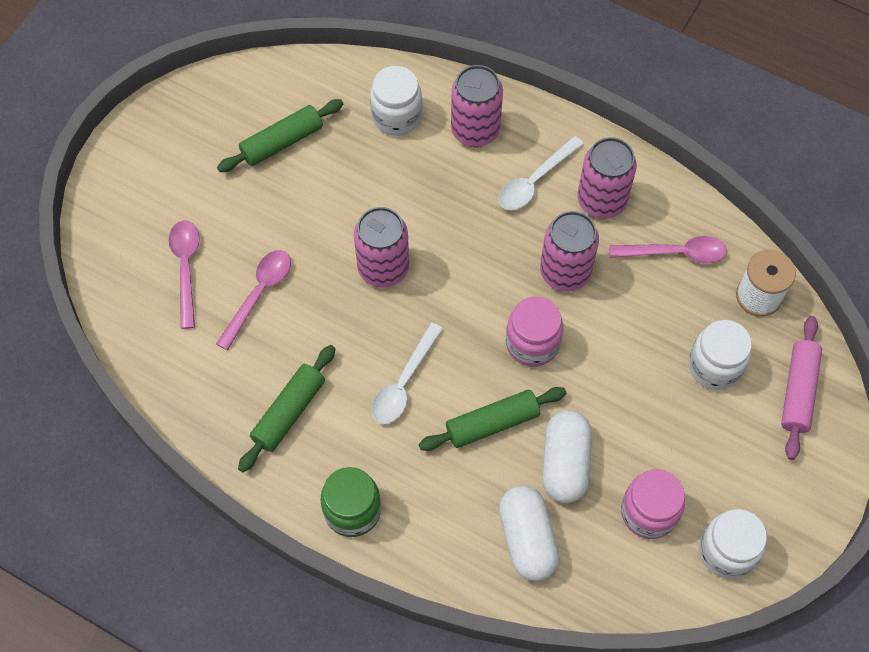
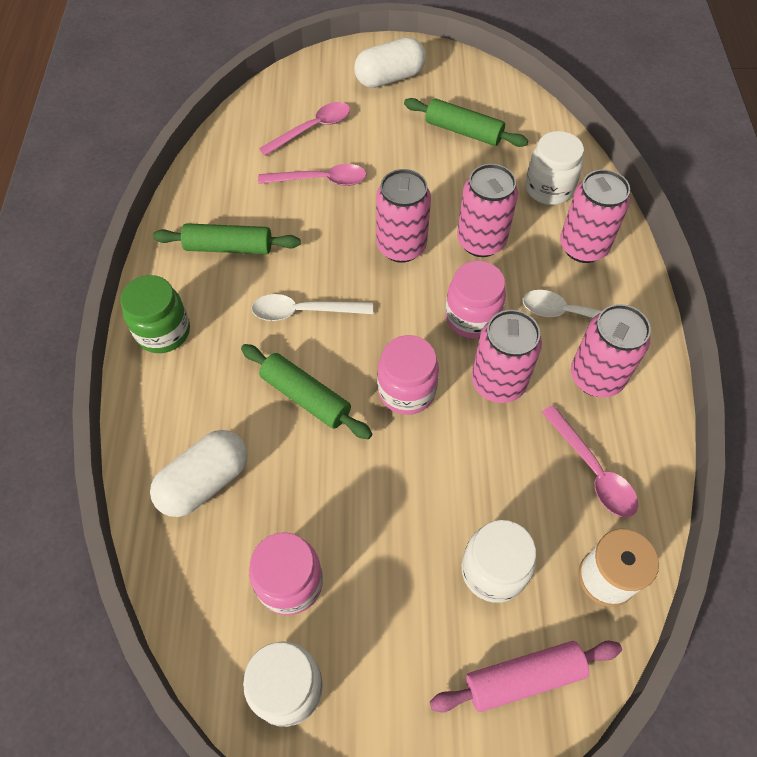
camera: 60 degrees right, 5 degrees down
white capsule [542,410,592,503] -> white capsule moved to [354,37,426,88]
none -> pink jar [445,261,506,338]
none -> pink can [457,164,518,257]

